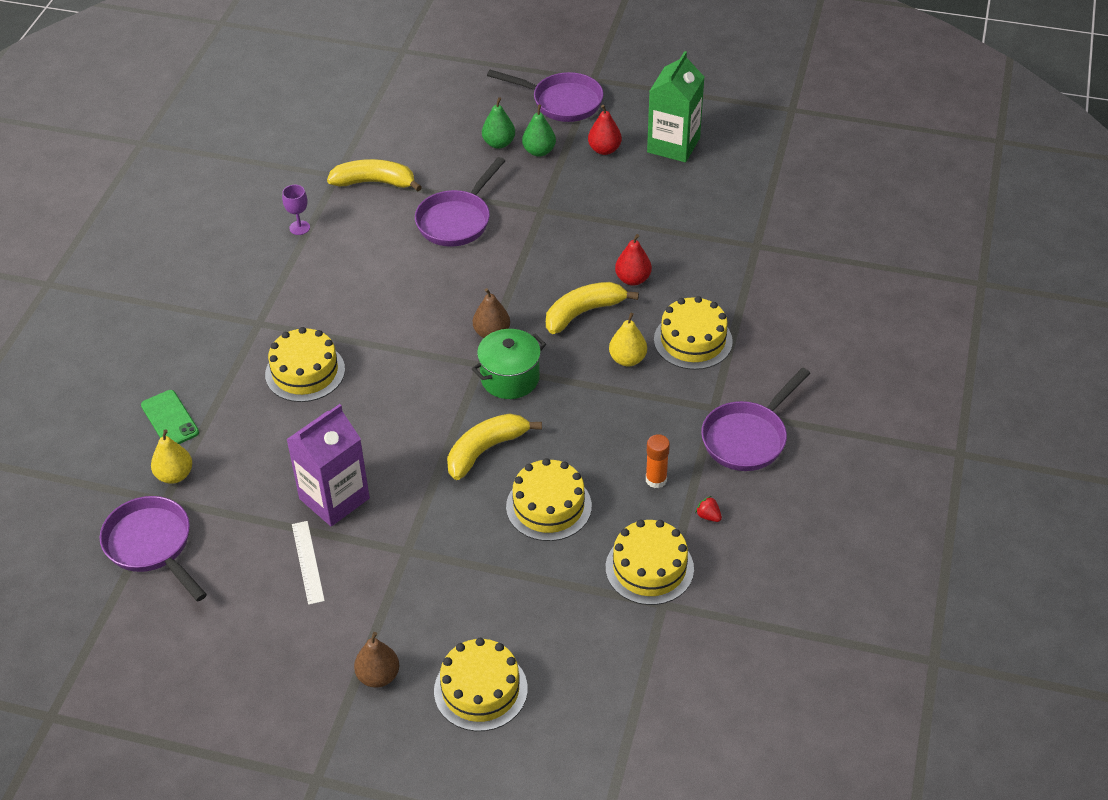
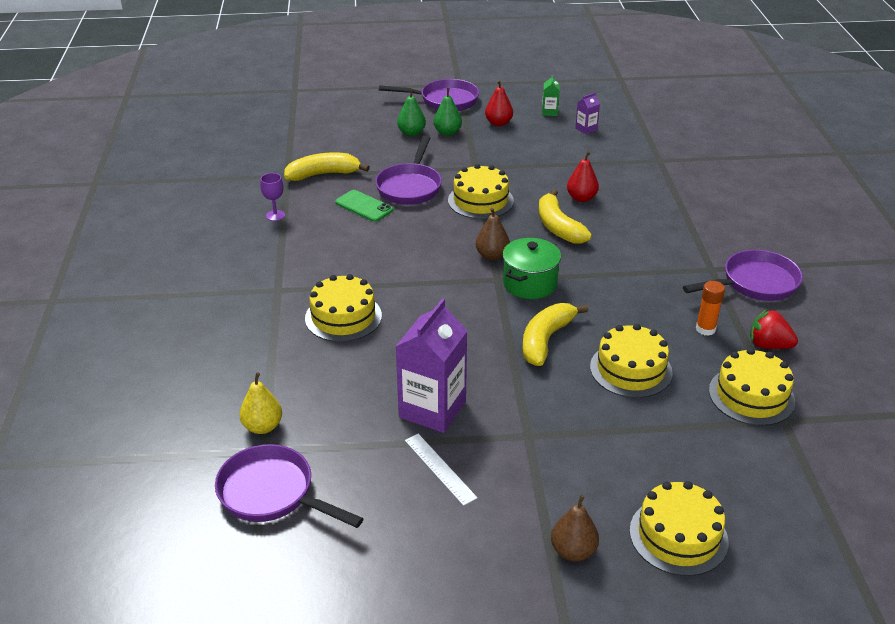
camera: 20 degrees left, 10 degrees down
green phone [141,390,199,444] -> green phone moved to [335,190,393,222]
yellow banana [546,282,639,334] -> yellow banana turned 60 degrees counterclockwise [539,189,592,244]
yellow pear [609,313,647,367] -> none
green carton [647,51,704,162] -> green carton [542,75,560,116], size x0.45
yellow cake [654,296,733,370] -> yellow cake moved to [448,164,514,219]
red strawberry [695,496,722,522] -> red strawberry [750,309,798,349], size x1.85
purple pan [701,368,810,471] -> purple pan turned 135 degrees counterclockwise [683,250,803,301]
none -> purple carton [575,92,600,134]

